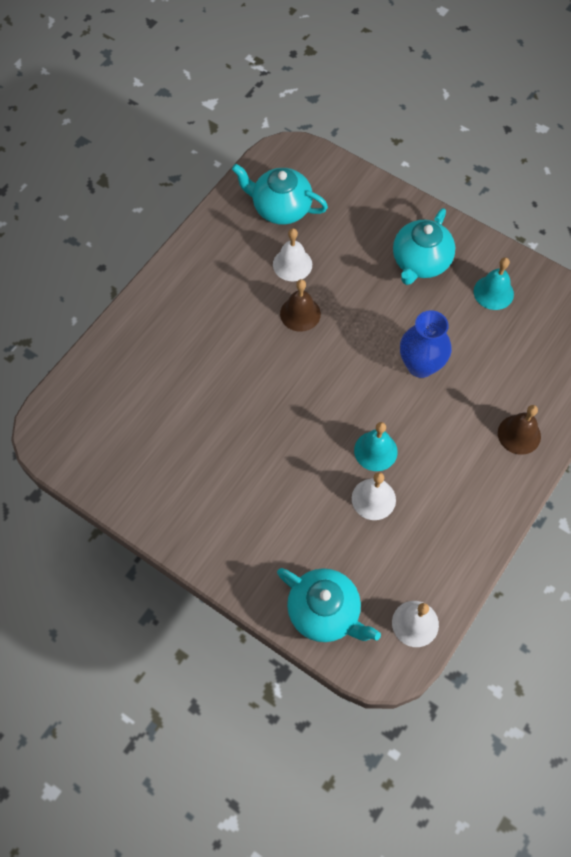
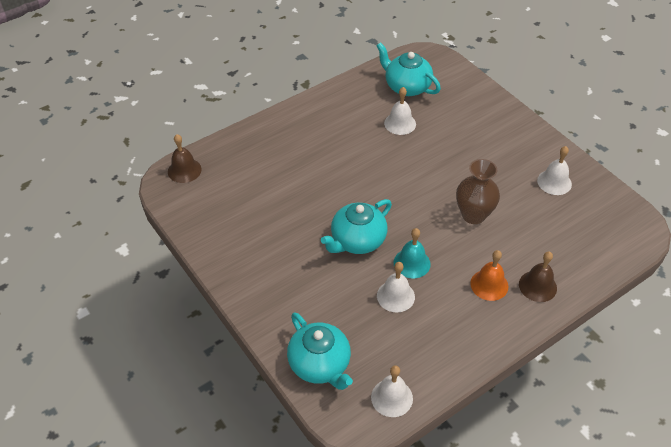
camera: 20 degrees right, 15 degrees down
brown bell [280,279,321,332] -> brown bell moved to [168,134,201,183]
turquoise teapot [393,208,455,285] -> turquoise teapot moved to [321,199,392,254]
blue vase [400,310,452,378] -> brown vase [456,159,500,224]
turquoise bell [474,257,514,310] -> white bell [537,146,572,195]
none -> orange bell [470,250,508,301]

